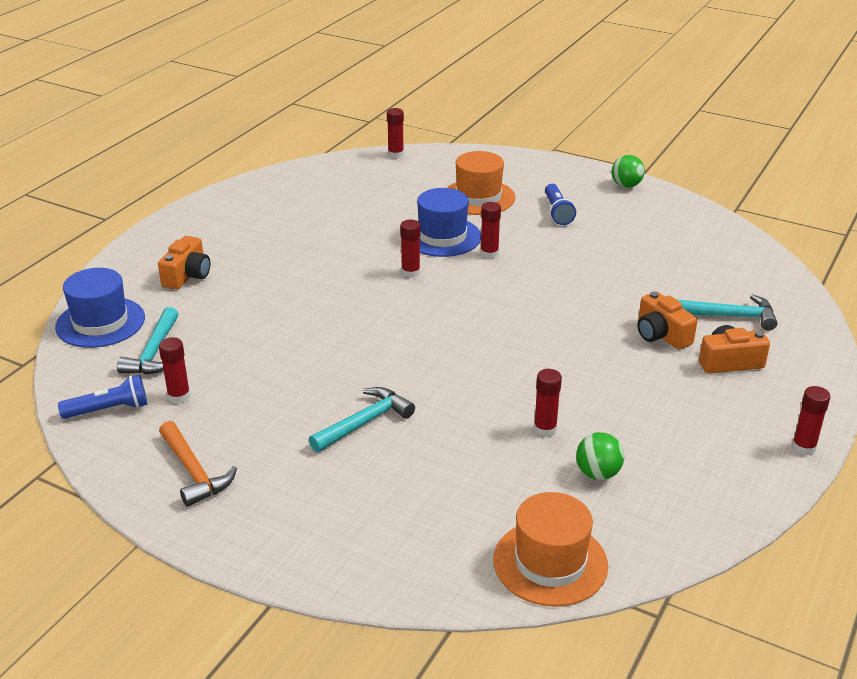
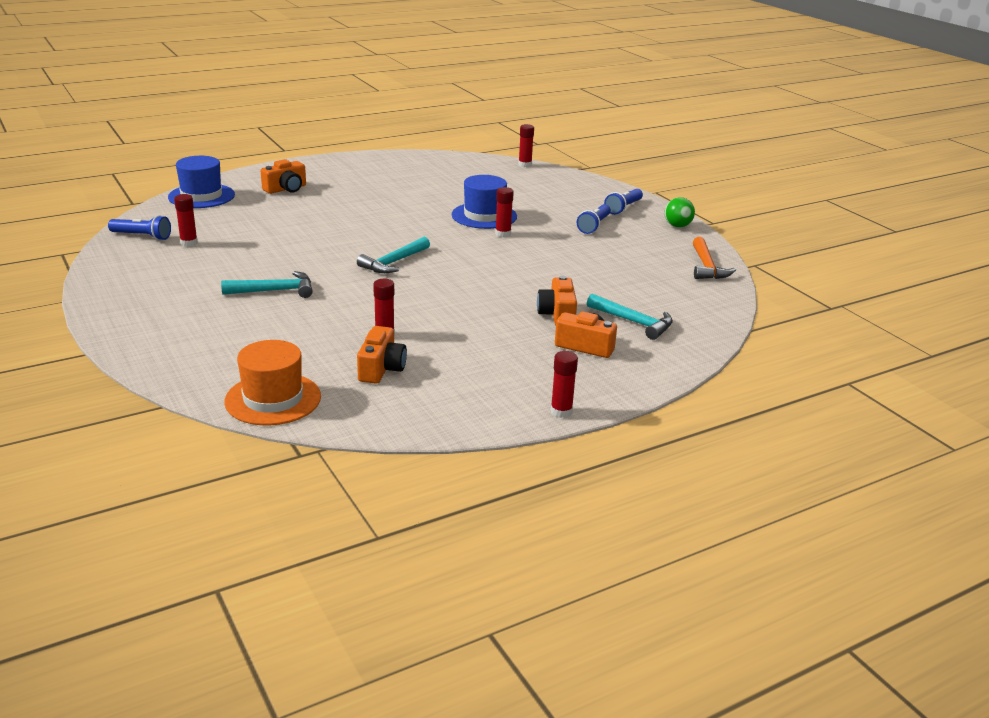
camera: 30 degrees right, 5 degrees down
turquoise hammer [117,307,178,375] -> turquoise hammer moved to [357,237,430,273]
orange hammer [159,421,237,507] -> orange hammer moved to [693,237,736,279]
red glue stick [400,219,420,278] -> none
orange hat [447,151,515,215] -> none
green ball [576,432,624,480] -> orange camera [357,326,407,384]
none -> blue flashlight [604,189,643,215]

